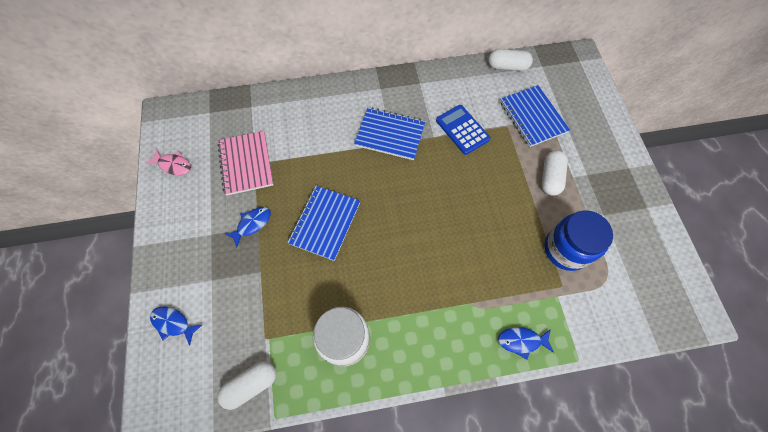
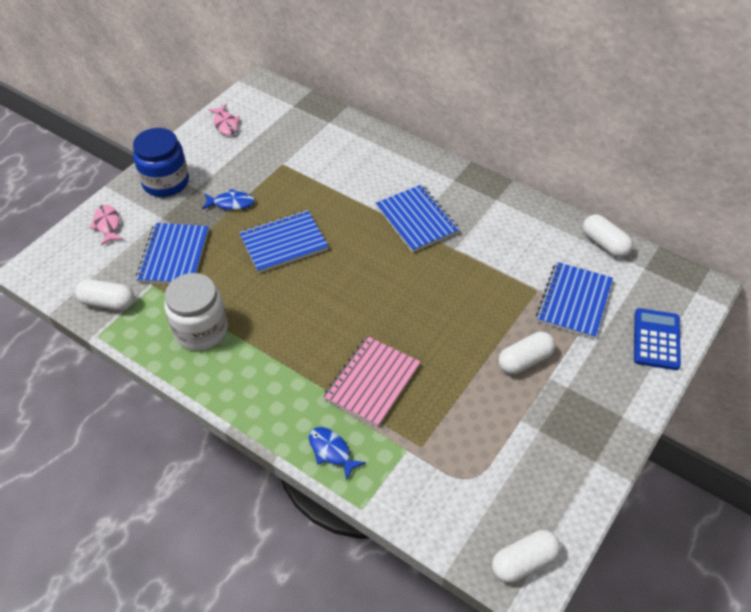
camera: 45 degrees right, 15 degrees down
blue fish [150,306,202,346] -> pink fish [90,205,123,245]
pink notebook [217,131,273,196] -> pink notebook moved to [323,336,420,427]
blue calculator [436,105,490,155] -> blue calculator moved to [634,308,681,370]
blue jar [545,210,613,271] -> blue jar moved to [133,128,189,197]
none -> blue notebook [136,223,209,284]
none -> white capsule [492,530,561,583]

